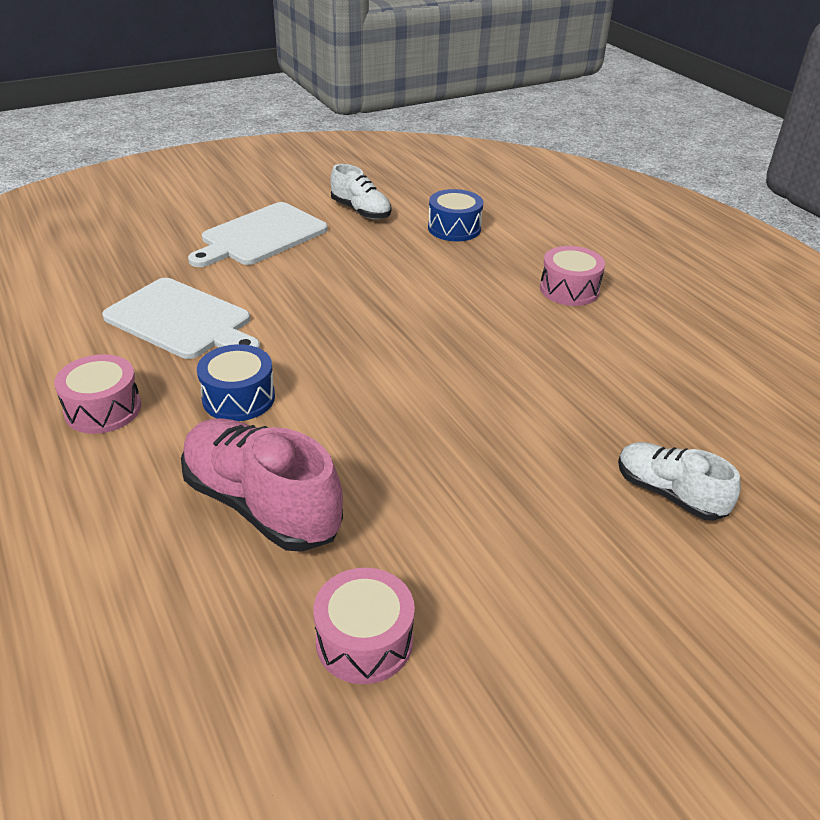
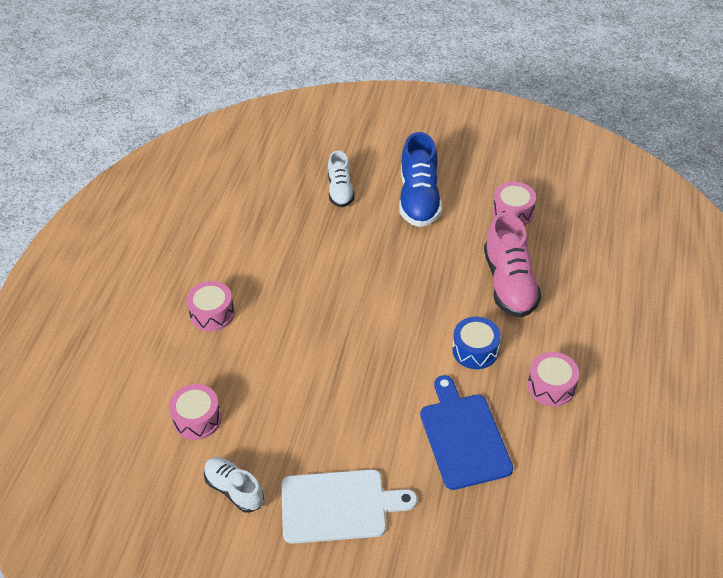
camera: 135 degrees left, 10 degrees up
white cutting board [102,278,260,359] -> blue cutting board [420,375,513,490]
white shoe [330,164,391,219] -> white shoe turned 45 degrees counterclockwise [204,457,264,513]
blue drum [428,189,483,241] -> pink drum [169,384,221,440]
none -> blue shoe [399,132,442,227]

